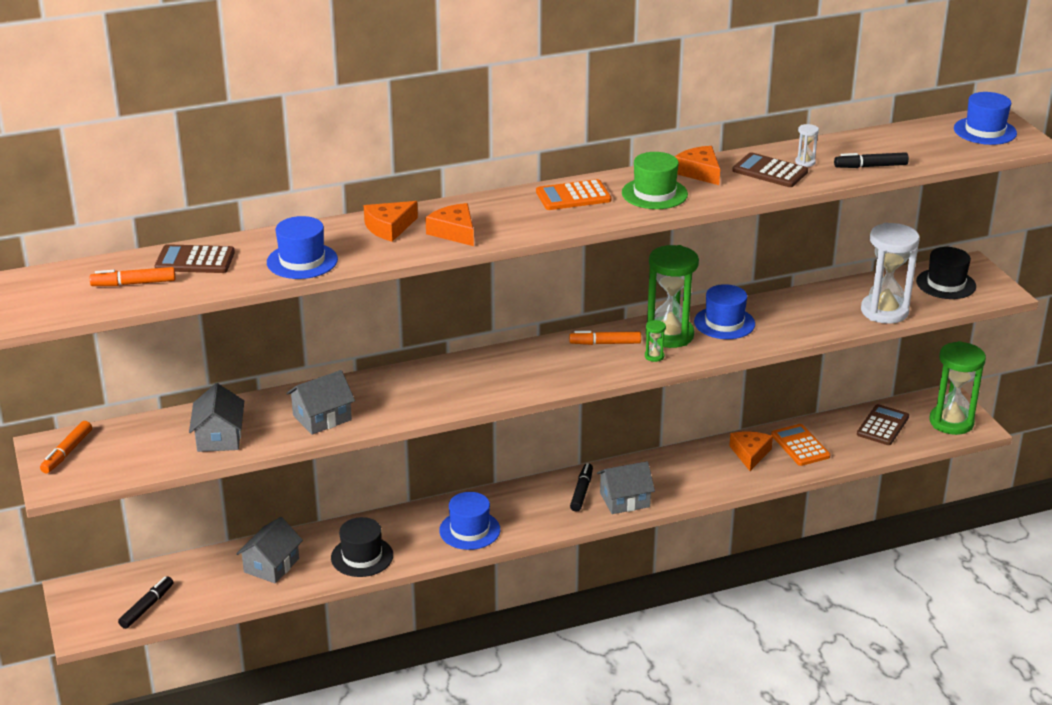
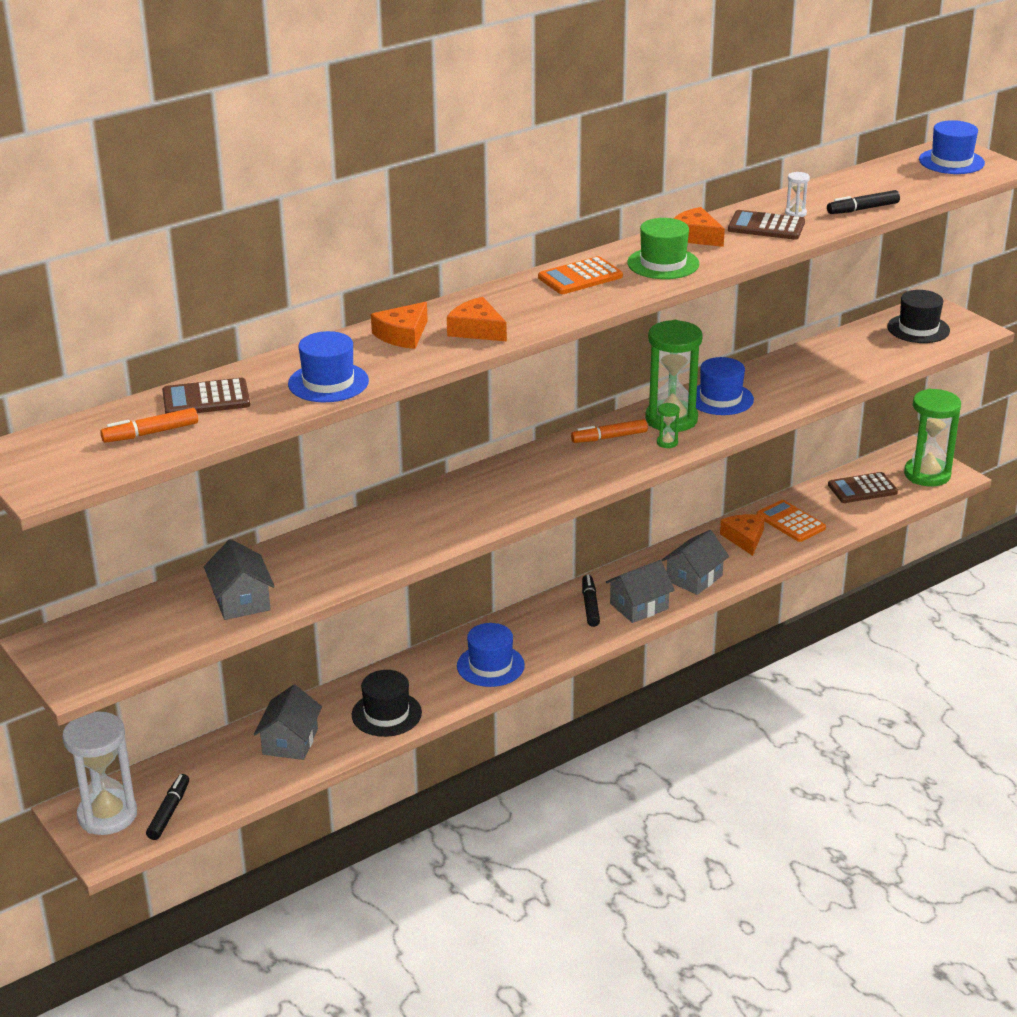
camera: 15 degrees left, 0 degrees up
orange marker [40,421,92,473] -> none
grey house [286,370,355,435] -> grey house moved to [662,530,729,595]
brown calculator [857,404,909,445] -> brown calculator turned 120 degrees counterclockwise [828,472,898,503]
white hourglass [861,223,920,324] -> white hourglass moved to [62,711,137,835]

